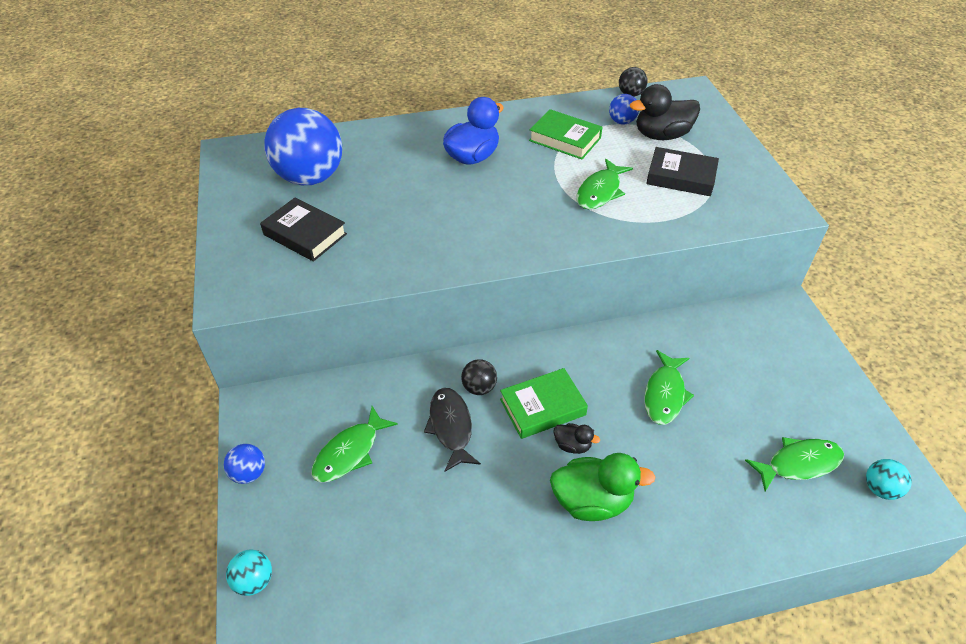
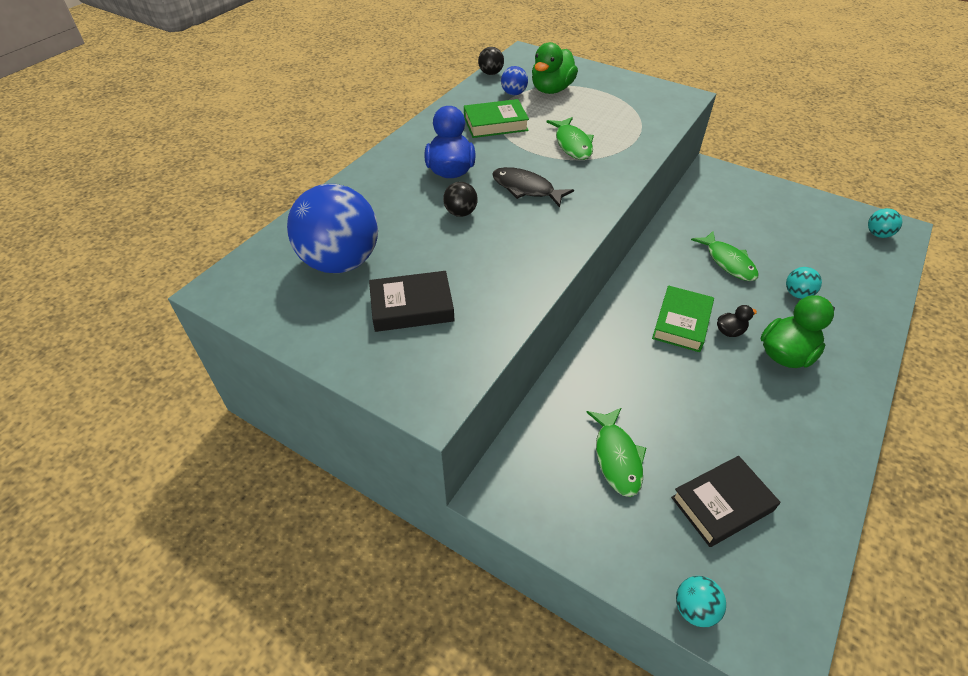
camera: 45 degrees left, 0 degrees up
blue ball [224,444,265,484] -> none
black fish [424,388,481,472] -> black fish moved to [492,167,574,208]
black ball [461,359,497,395] -> black ball moved to [443,182,478,217]
black duck [630,84,700,140] -> green duck [532,42,578,94]
black book [646,147,719,196] -> black book moved to [671,456,780,547]
green fish [745,437,844,491] -> none
none -> turquoise ball [786,267,822,299]

